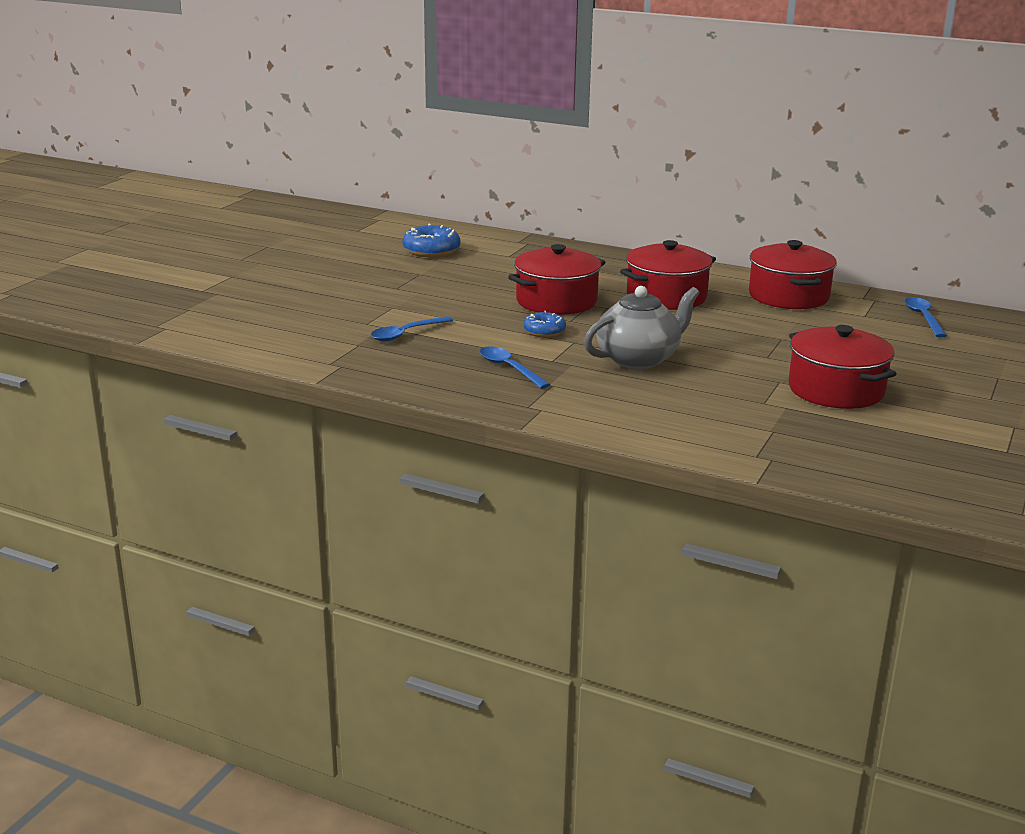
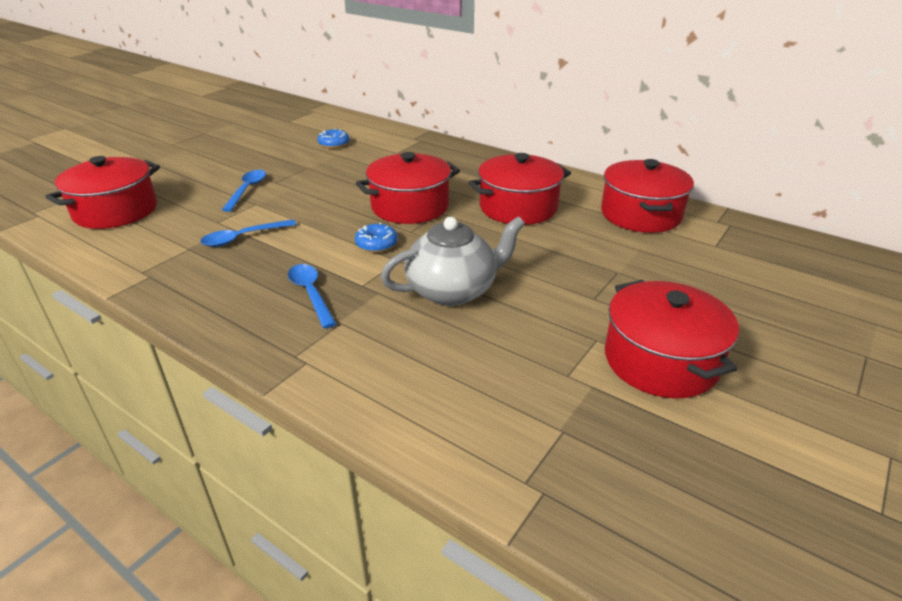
camera: 10 degrees right, 10 degrees up
blue donut [402,223,461,257] -> blue donut [318,128,350,148], size x0.63
blue spoon [904,297,947,337] -> blue spoon moved to [222,170,266,212]
none -> red pot [45,156,160,229]

